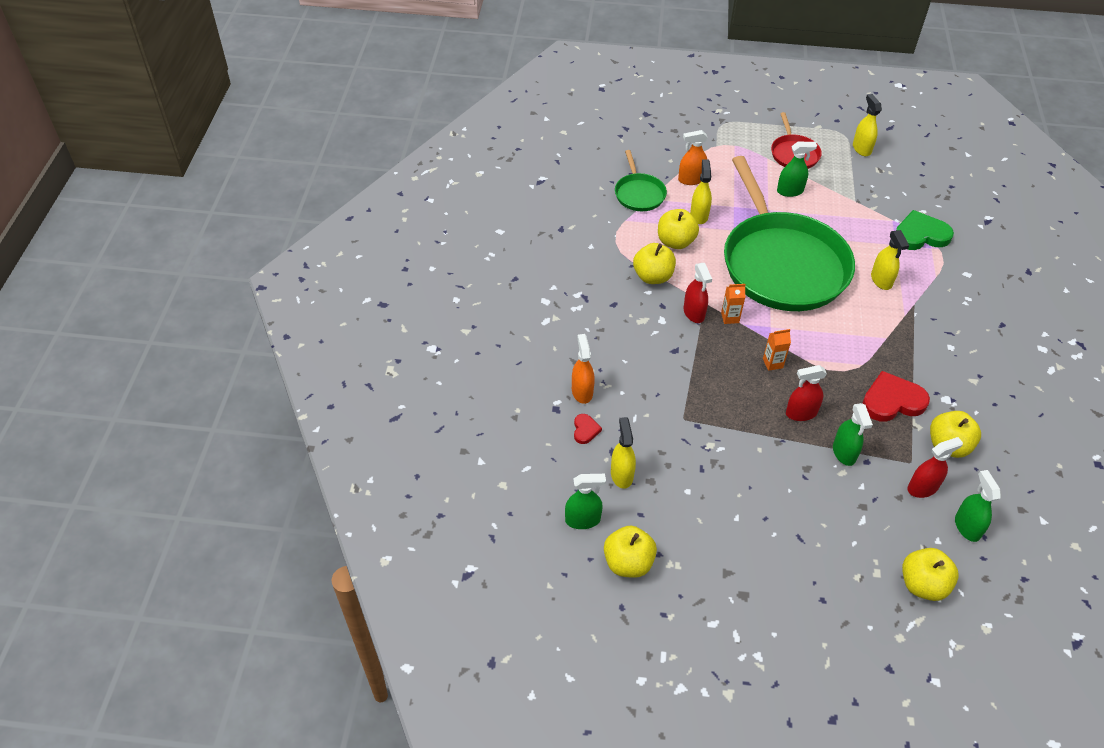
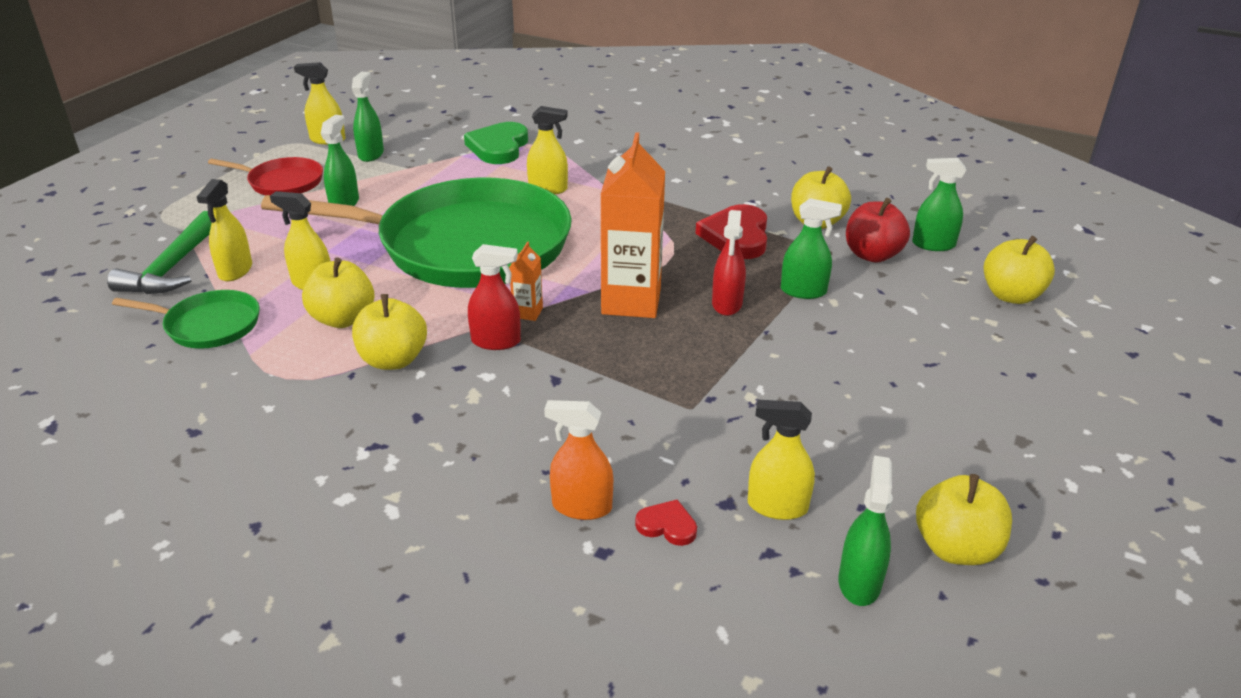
camera: 70 degrees left, 15 degrees down
orange spray bottle [678,130,708,185] -> yellow spray bottle [197,179,252,281]
orange carton [763,329,791,371] -> orange carton [600,132,665,318], size x2.29
red spray bottle [907,437,963,498] -> red apple [846,198,910,263]
none -> green hammer [107,211,211,294]
none -> green spray bottle [352,72,384,162]

